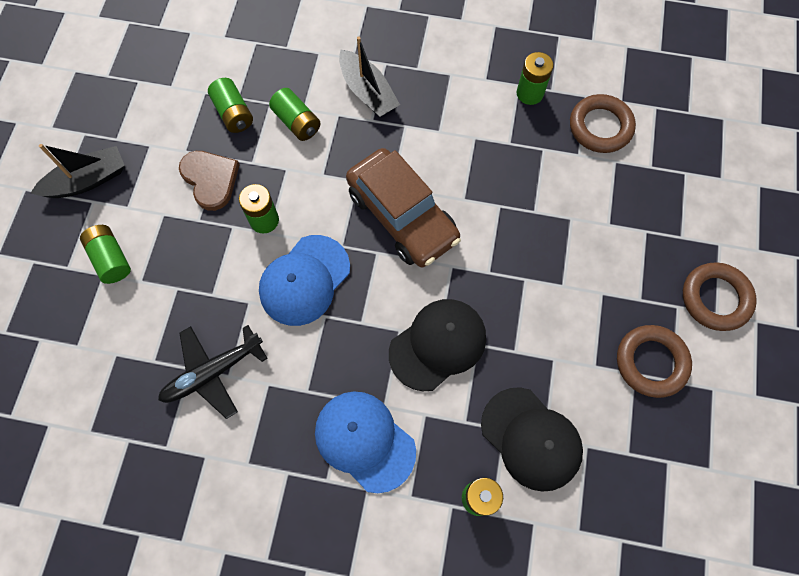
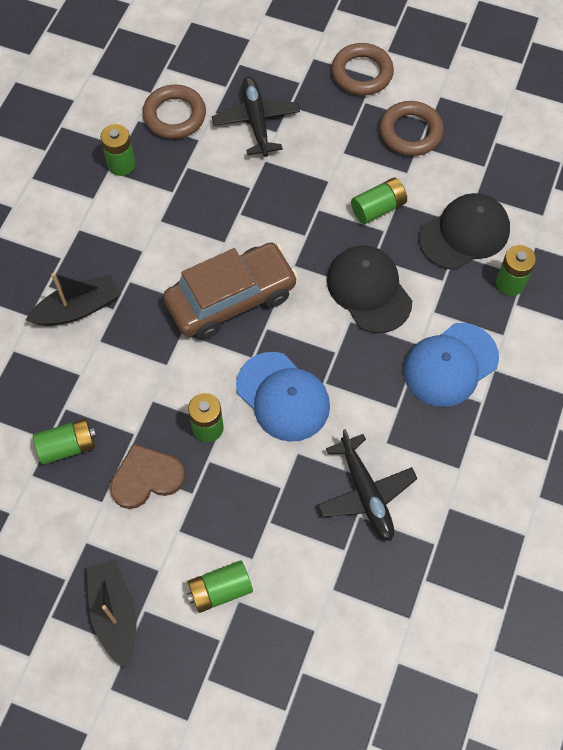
camera: 80 degrees left, 5 degrees down
green battery [269,88,321,141] -> green battery moved to [351,178,407,224]
none -> black plane [212,77,300,157]

